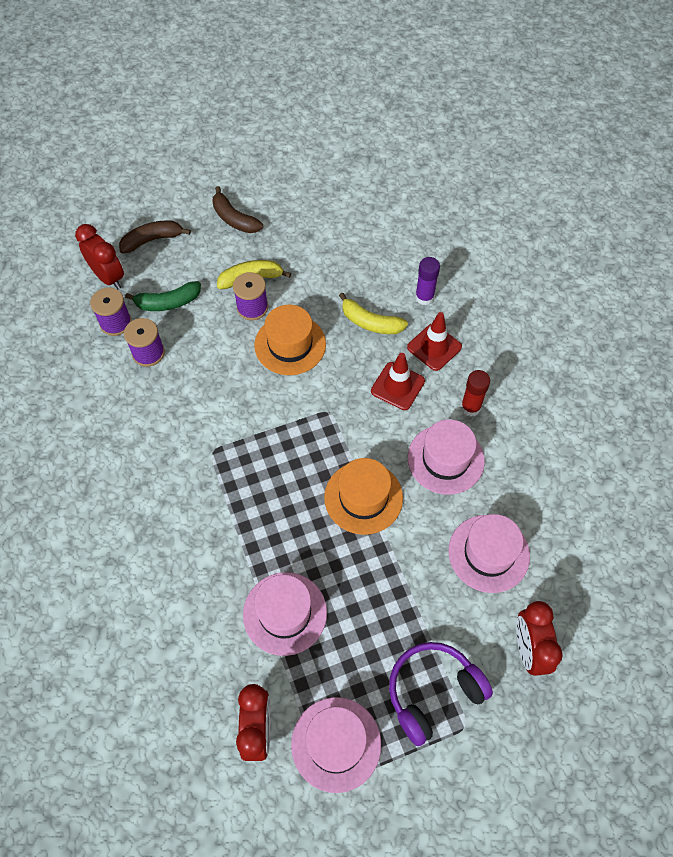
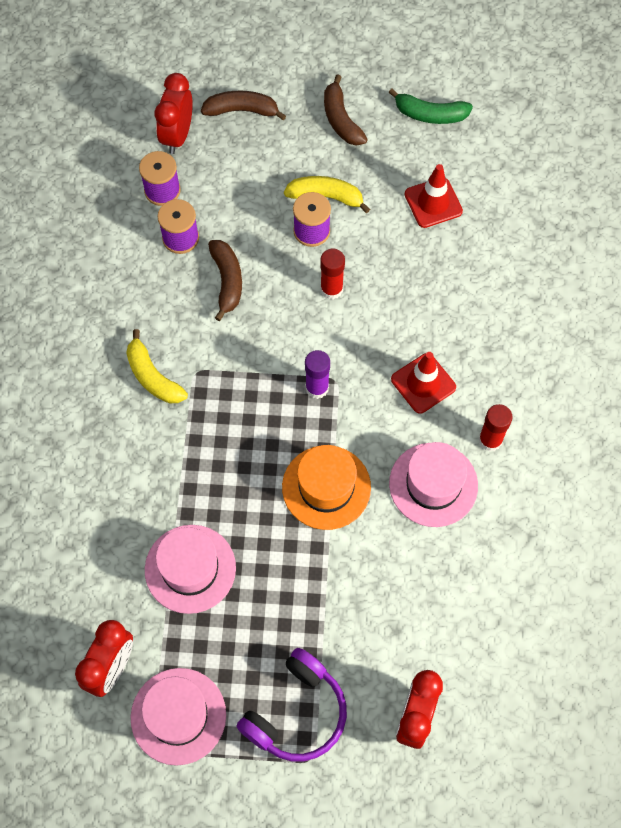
camera: 25 degrees right, 5 degrees up
red clock [75,224,124,289] -> red clock turned 150 degrees counterclockwise [155,73,193,154]
green banana [125,281,201,311] -> green banana moved to [388,88,473,124]
orange hat [254,305,326,375] -> red glue stick [320,249,345,300]
yellow banana [339,292,408,334] -> yellow banana moved to [126,329,188,403]
purple headphones [389,642,493,746] -> purple headphones turned 135 degrees clockwise [236,648,347,761]
red traffic cone [407,312,462,371] -> red traffic cone moved to [405,164,463,228]
purple glue stick [415,257,440,305] -> purple glue stick moved to [305,350,330,399]
pink hat [448,514,530,593] -> none
none -> brown banana [208,240,242,321]

